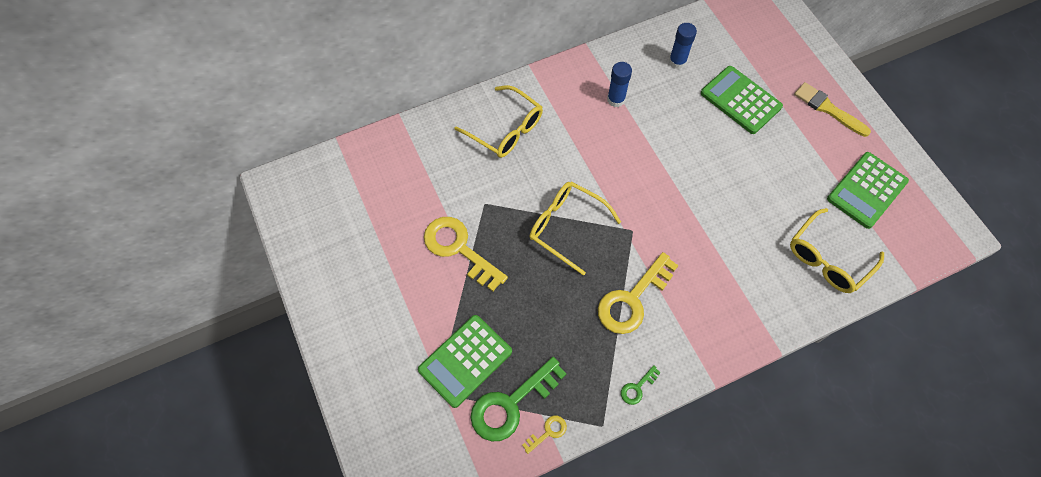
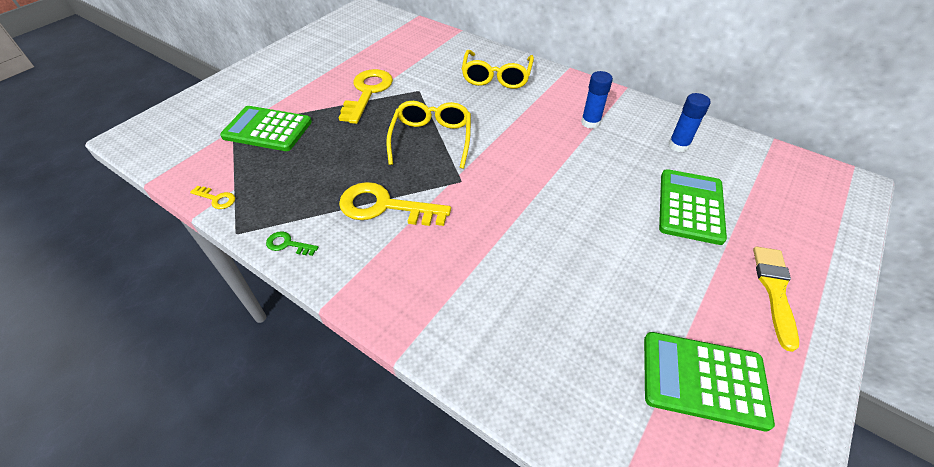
camera: 60 degrees right, 15 degrees down
green key [471,357,566,441] -> none
yellow glasses [790,208,884,293] -> none

